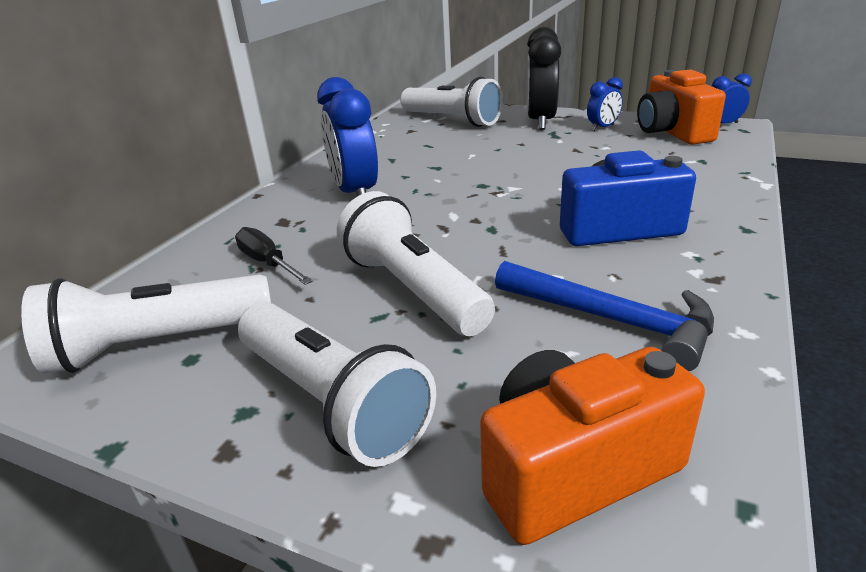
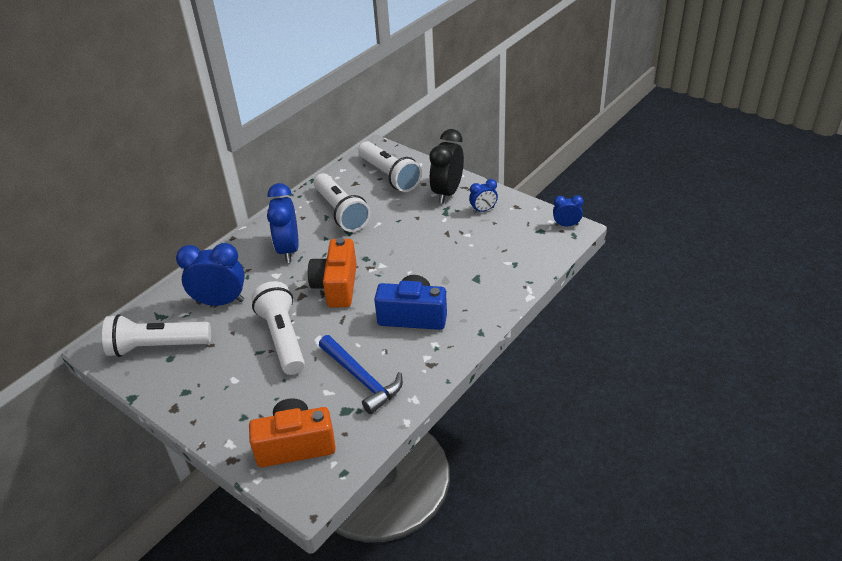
camera: 15 degrees right, 10 degrees up
black screwdriver [235,227,313,285] -> blue clock [176,243,245,306]
white flashlight [238,302,436,467] -> white flashlight moved to [314,173,371,232]
orange camera [637,69,726,145] -> orange camera moved to [308,238,357,307]

